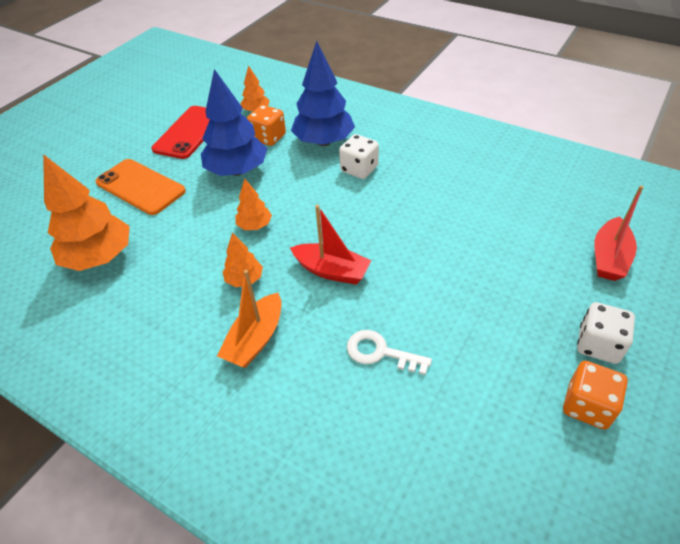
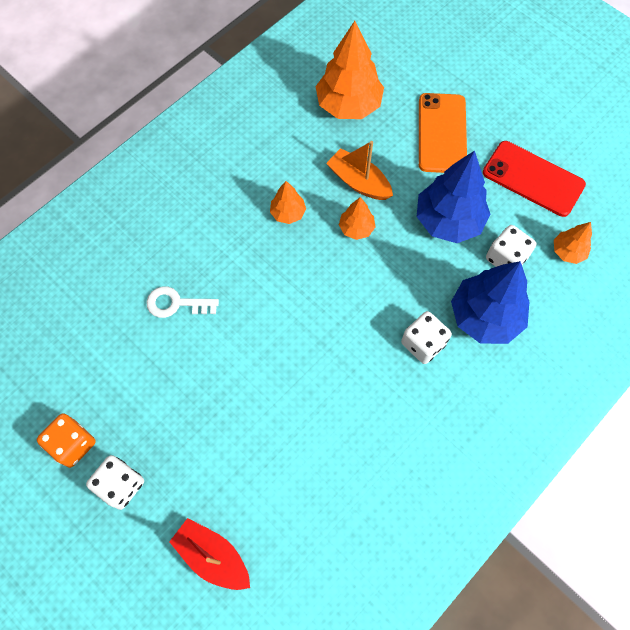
camera: 100 degrees right, 20 degrees up
orange phone [96,159,186,215] -> orange phone turned 45 degrees counterclockwise [419,93,467,173]
orange boat [217,270,281,368] -> orange boat moved to [326,141,393,200]
orange dice [247,105,286,146] -> white dice [486,225,536,267]
red boat [290,205,372,285] -> none
white key [347,330,432,375] -> white key turned 120 degrees counterclockwise [146,286,219,318]

